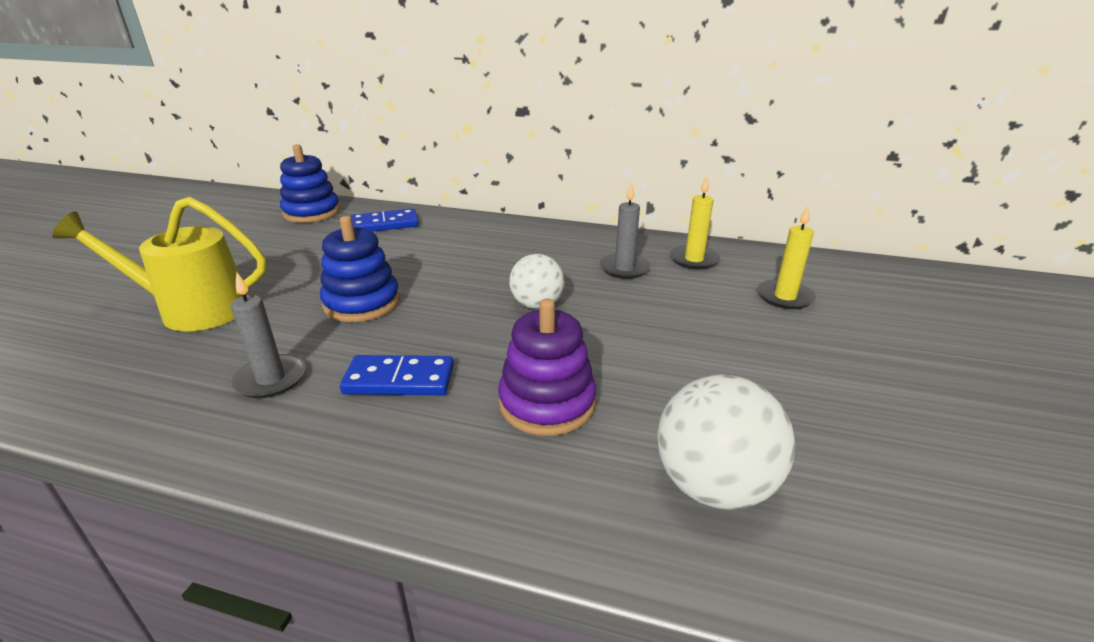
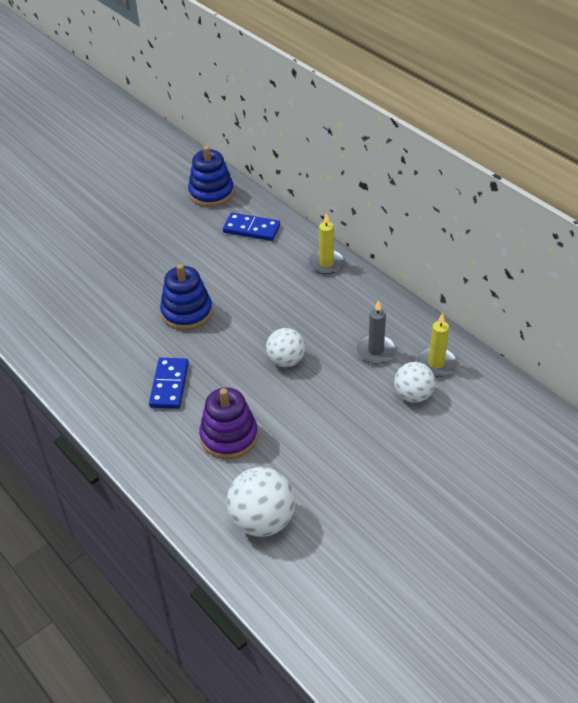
camera: 35 degrees right, 15 degrees up
yellow watering can [52,197,267,331] -> none
grey candle [231,272,306,398] -> none
blue domino [340,355,454,395] -> blue domino turned 60 degrees clockwise [149,358,189,409]
yellow candle [757,206,816,309] -> yellow candle moved to [308,213,345,274]
none -> white ball [394,362,435,403]

